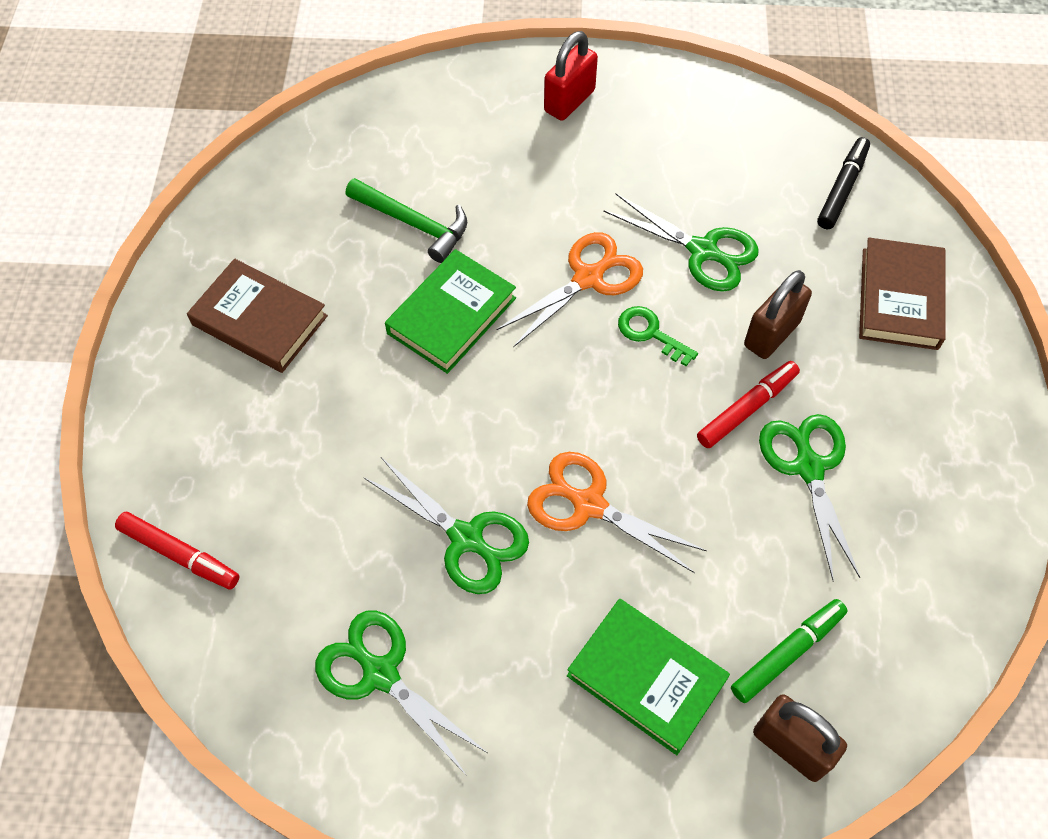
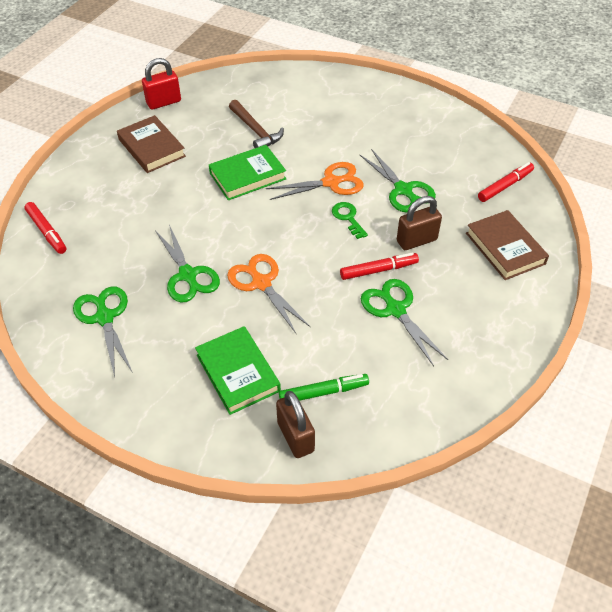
camera: 25 degrees right, 10 degrees down
green hammer [345,178,467,263] -> brown hammer [229,100,284,148]
red padlock [544,31,598,121] -> red padlock moved to [142,58,181,110]
green scissors [759,414,860,580] -> green scissors turned 45 degrees counterclockwise [361,279,448,366]
black marker [817,137,870,229] -> red marker [478,162,534,202]
brown book [859,237,946,350] -> brown book turned 60 degrees counterclockwise [466,210,549,280]

